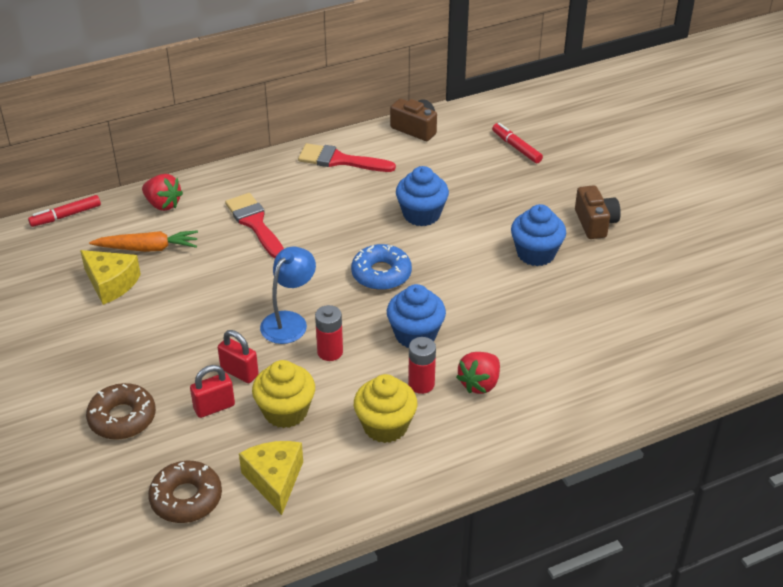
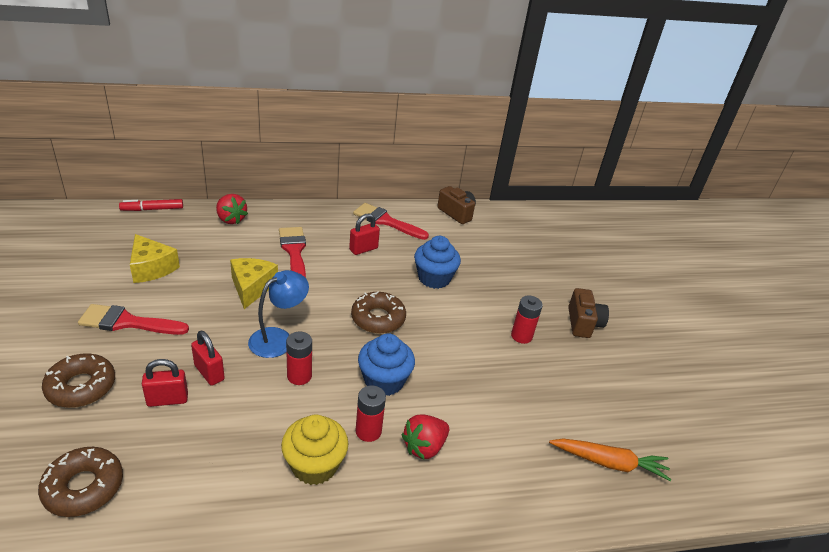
camera: 10 degrees right, 5 degrees down
orange carrot [89,230,198,252] -> orange carrot moved to [549,438,672,481]
yellow cheese [239,441,303,515] -> yellow cheese moved to [230,258,278,309]
yellow cupcake [252,360,315,428] -> none
blue donut [351,244,412,290] -> brown donut [351,291,406,334]
red marker [492,123,543,163] -> none
blue cupcake [511,204,566,266] -> red battery [511,296,543,344]
none -> red brush [78,304,189,335]
none -> red padlock [349,213,380,255]

